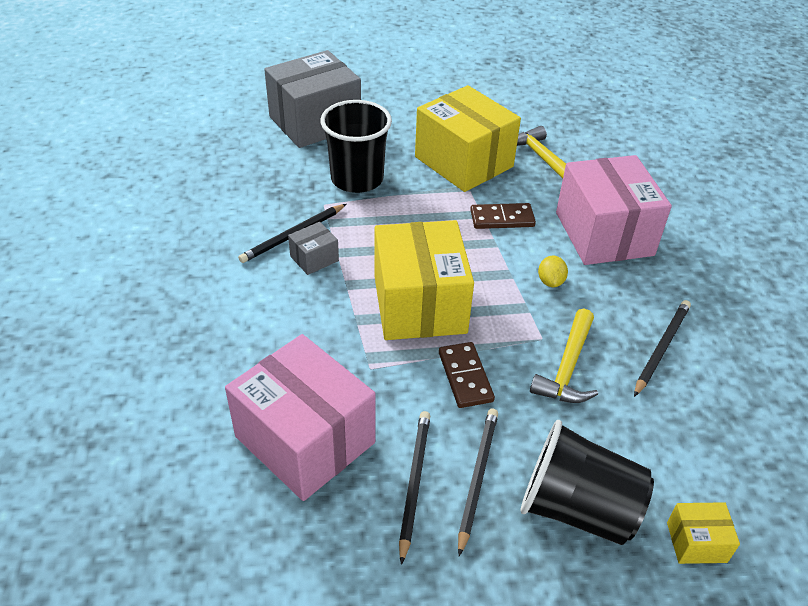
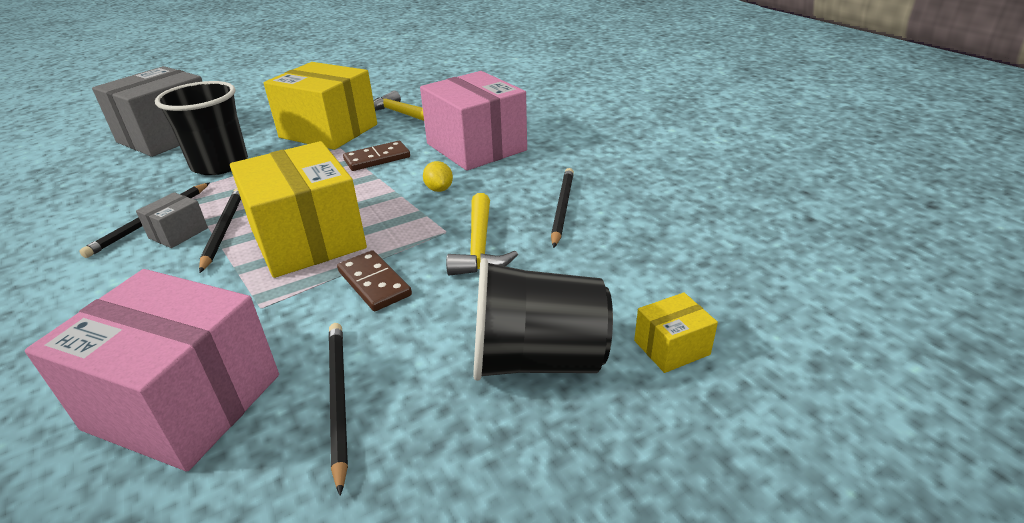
camera: 20 degrees left, 10 degrees down
black pencil [458,408,498,556] -> black pencil moved to [199,188,241,273]

